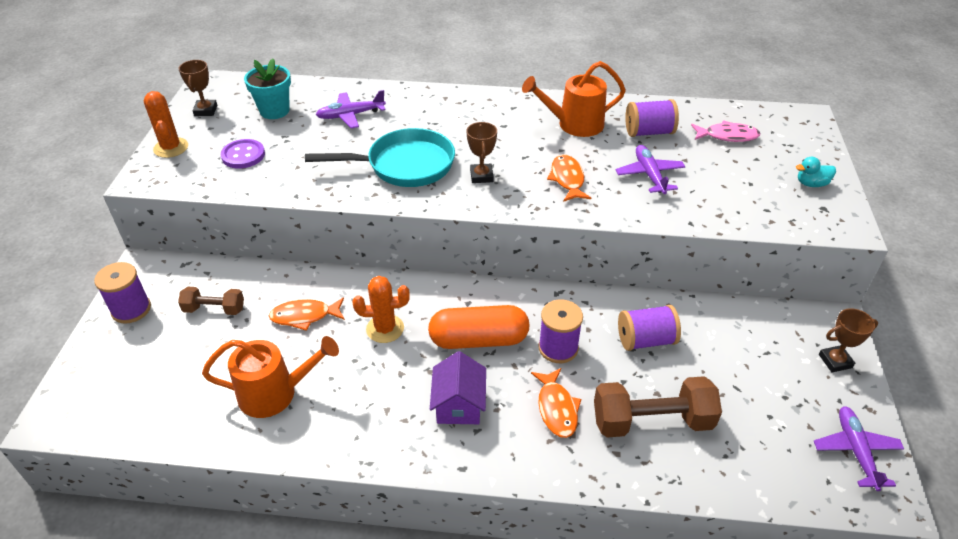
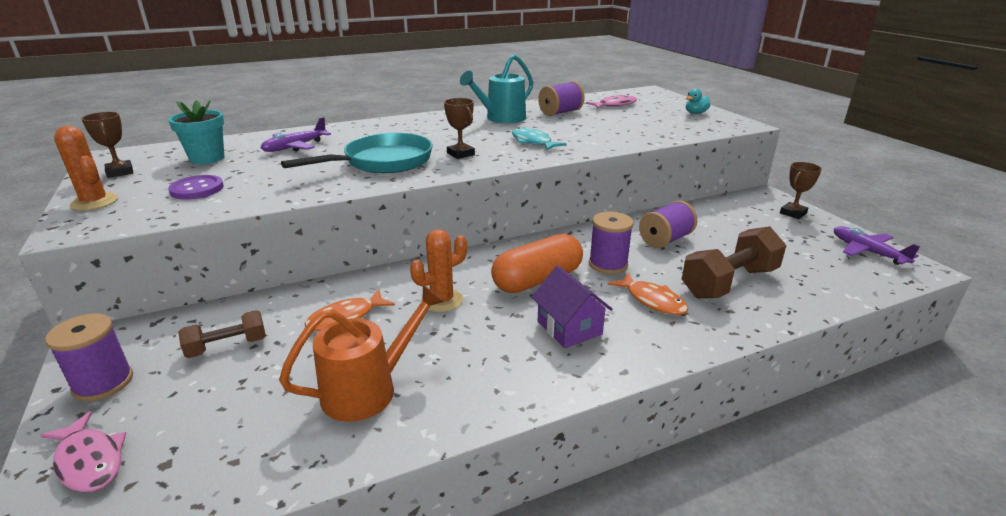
camera: 30 degrees left, 15 degrees down
orange watering can [522,61,626,137] -> turquoise watering can [460,54,533,123]
orange fish [547,154,591,202] -> turquoise fish [512,127,566,150]
purple plane [615,145,685,194] -> none
none -> pink fish [40,411,126,492]

